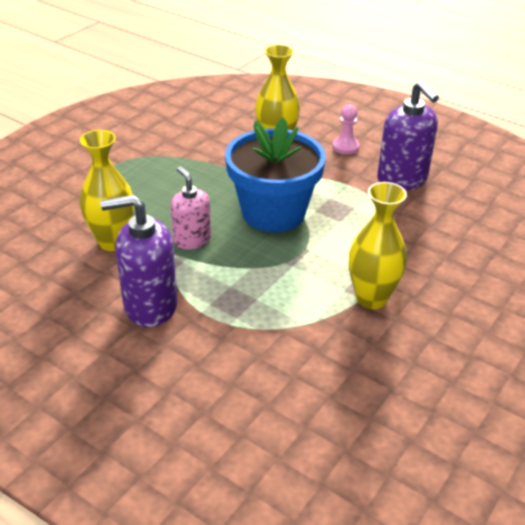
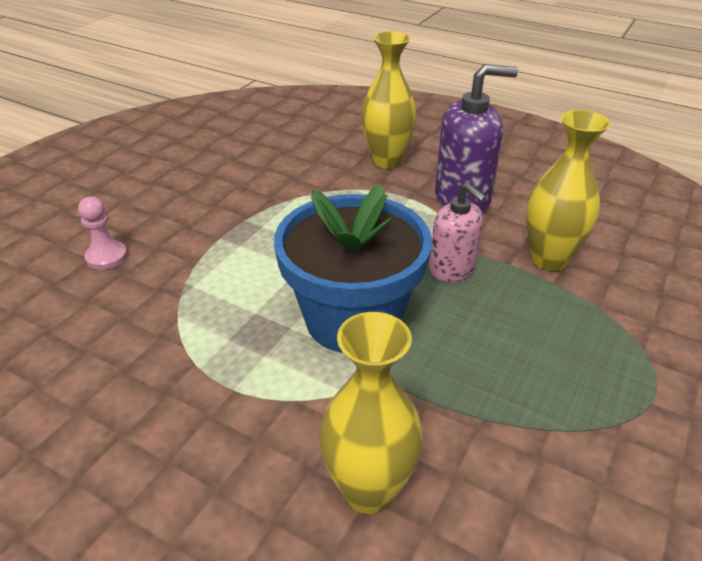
camera: 175 degrees right, 0 degrees up
pink pawn [333,105,360,154] -> pink pawn moved to [78,196,127,270]
yellow vase [349,182,407,309] -> yellow vase moved to [361,31,417,168]
purple soap dispenser [377,81,439,191] -> none

